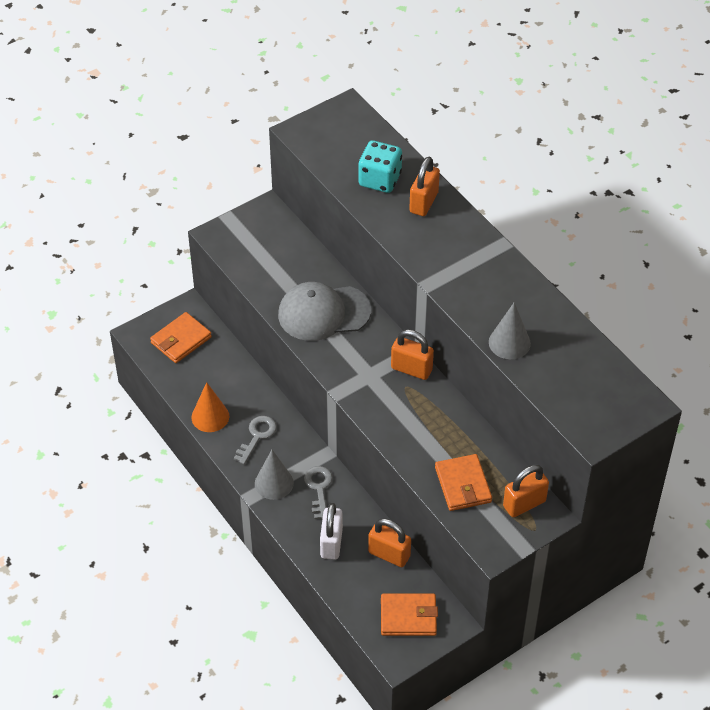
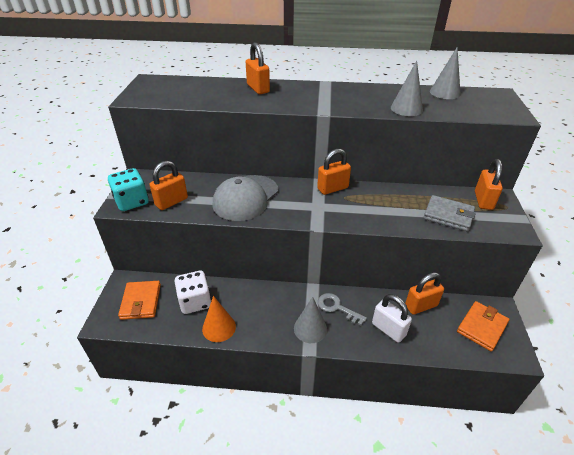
camera: 50 degrees left, 10 degrees down
grey key [234,416,277,464] -> none
turquoise dice [358,140,402,193] -> turquoise dice moved to [108,168,149,211]
orange wallet [435,454,492,511] -> grey wallet [424,195,476,231]
none -> orange padlock [150,161,188,210]
none -> white dice [175,271,211,314]
none -> grey cone [430,47,461,99]

